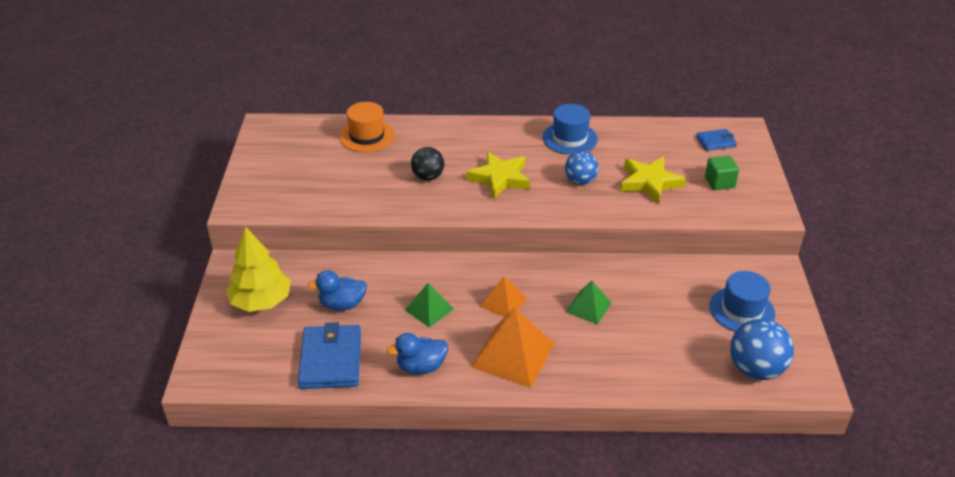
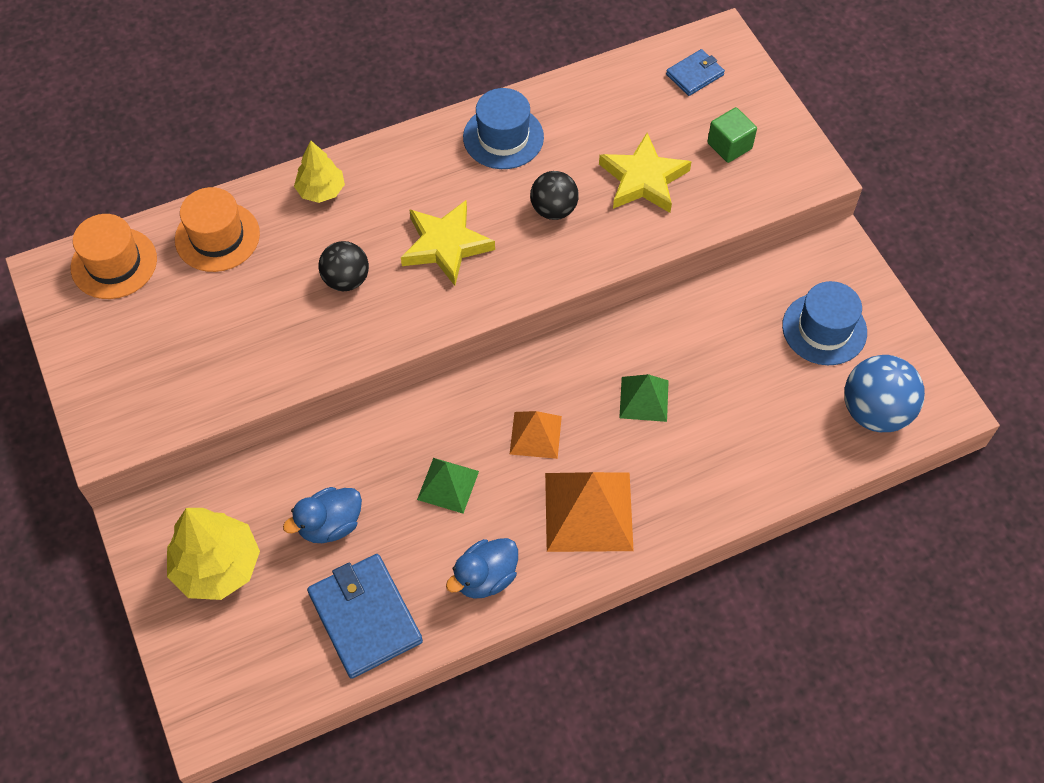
camera: 25 degrees left, 20 degrees up
blue ball [565,151,599,185] -> black ball [530,171,579,220]
none -> orange hat [71,214,157,299]
none -> yellow tree [294,140,345,203]

